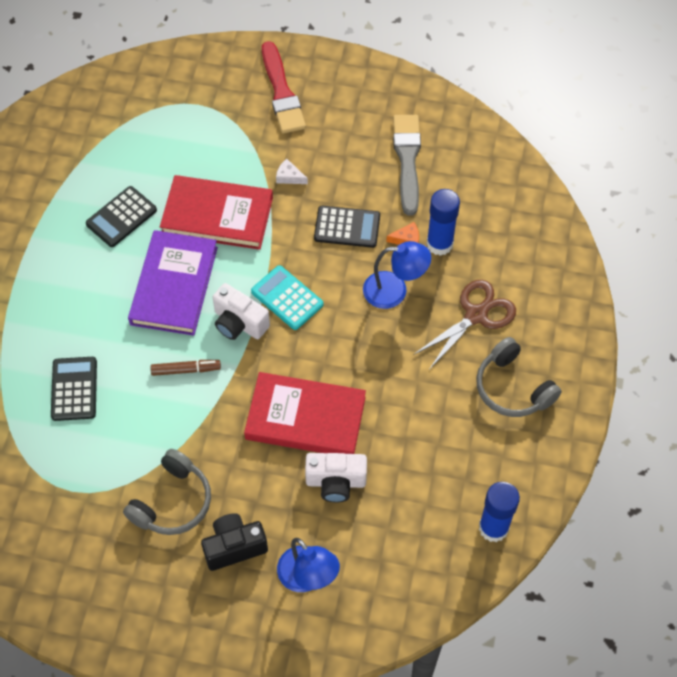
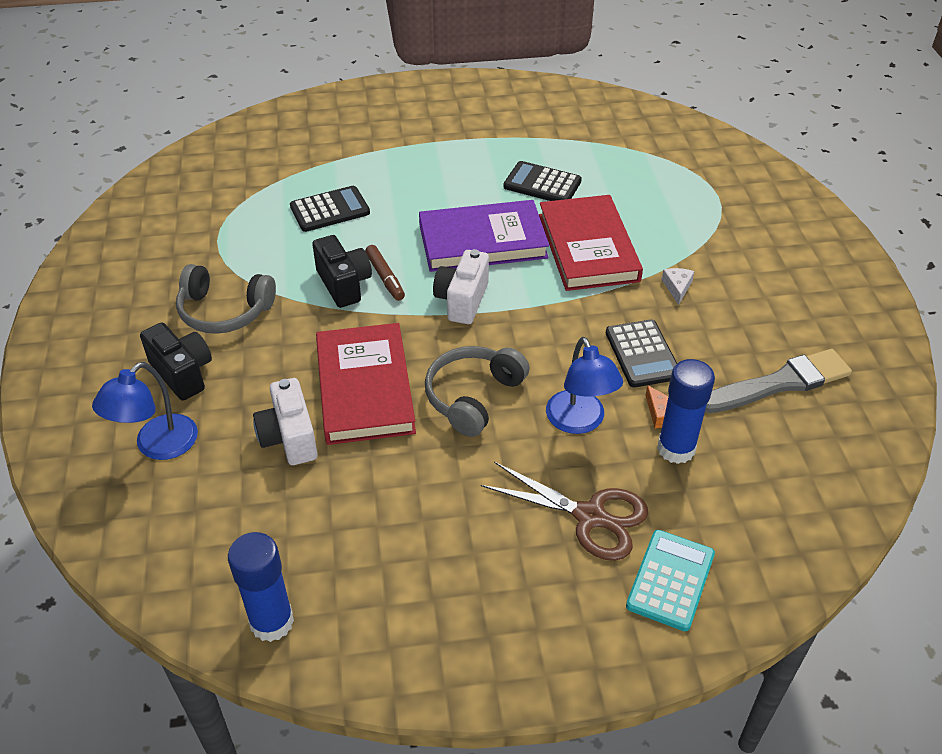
camera: 70 degrees right, 15 degrees down
turquoise calculator [251,265,323,330] -> turquoise calculator moved to [626,530,715,631]
red brush [262,41,306,134] -> none
grey headphones [476,337,562,417] -> grey headphones moved to [425,346,530,437]
none -> black camera [312,235,372,308]

